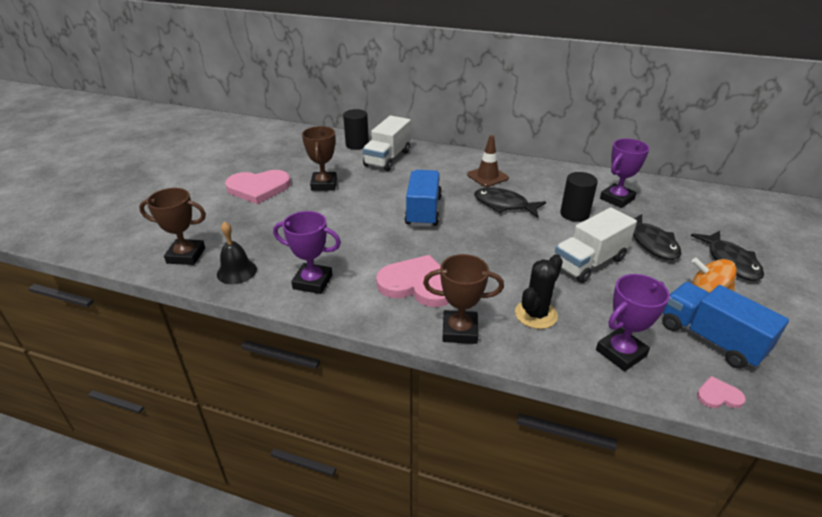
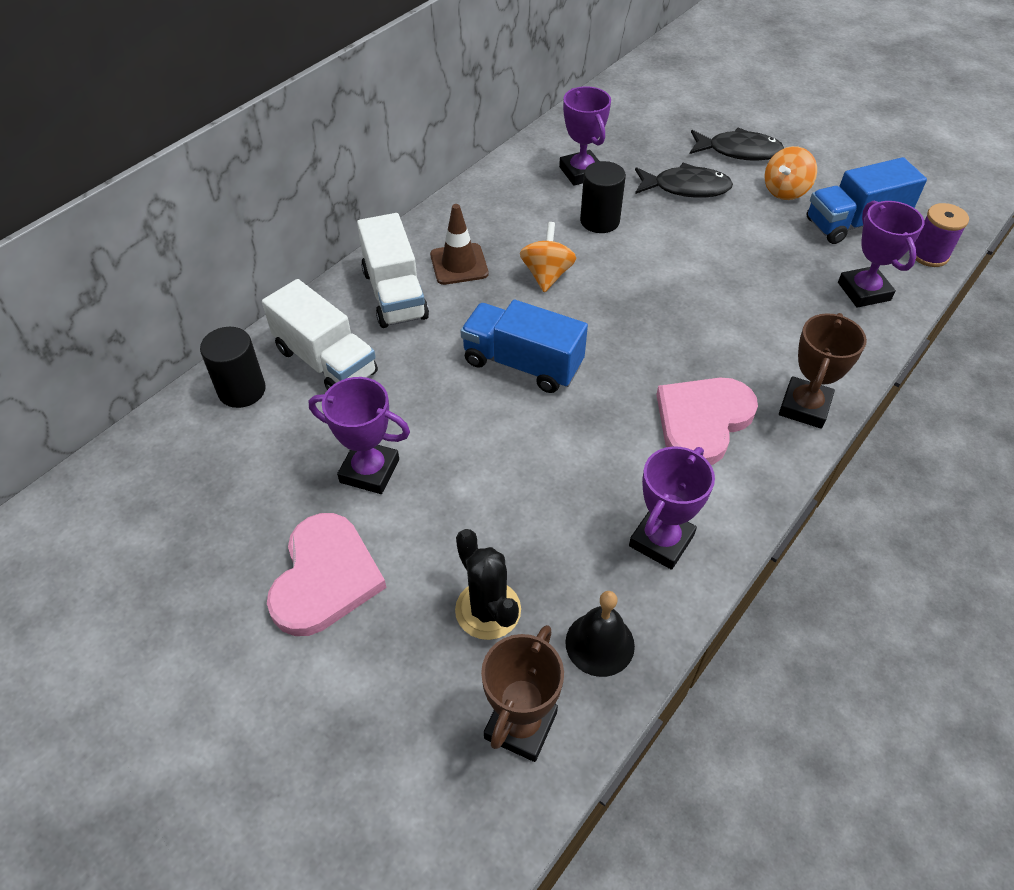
camera: 70 degrees left, 15 degrees up
brown trophy [302,126,337,191] -> purple trophy [309,377,410,494]
black fish [474,187,546,218] -> orange spinning top [520,222,576,292]
black cactus [515,254,563,329] -> black cactus moved to [455,529,521,640]
white truck [555,207,637,283] -> white truck moved to [357,213,429,328]
pink heart [697,376,746,408] -> purple spool [914,203,969,267]

